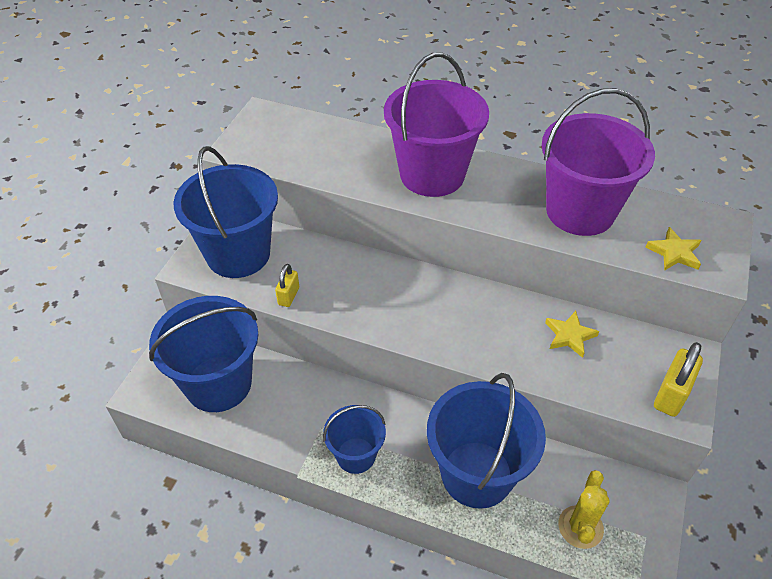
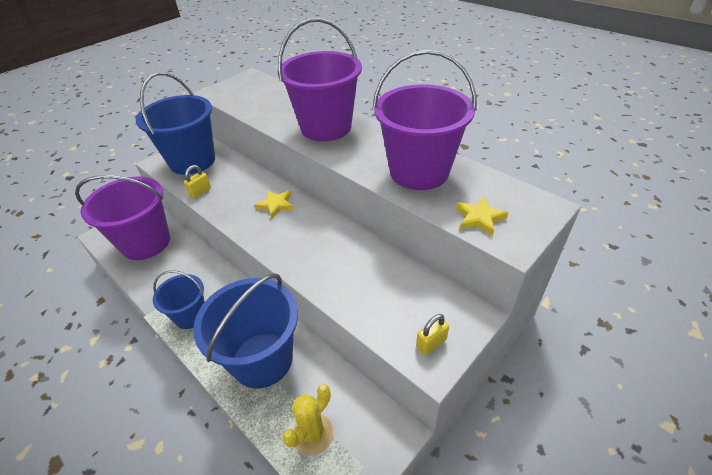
camera: 25 degrees right, 5 degrees down
blue bucket [149,296,258,412] -> purple bucket [75,175,170,260]
yellow star [545,311,599,358] -> yellow star moved to [255,190,294,219]
yellow padlock [654,342,703,417] -> yellow padlock [416,314,449,355], size x0.62

